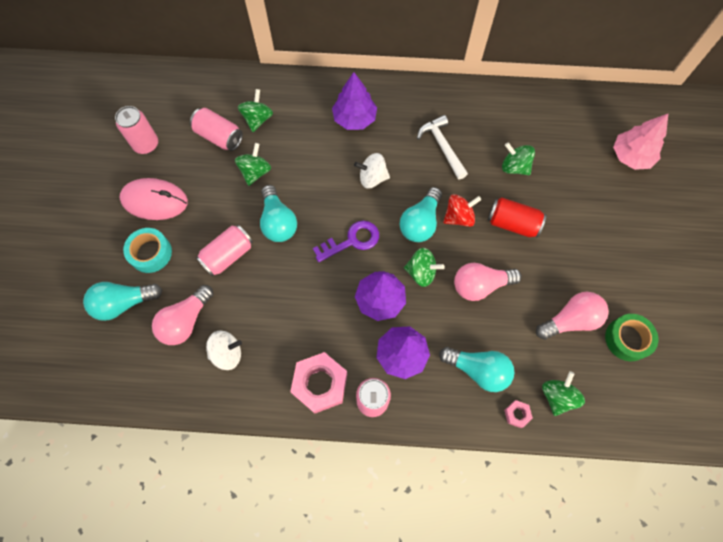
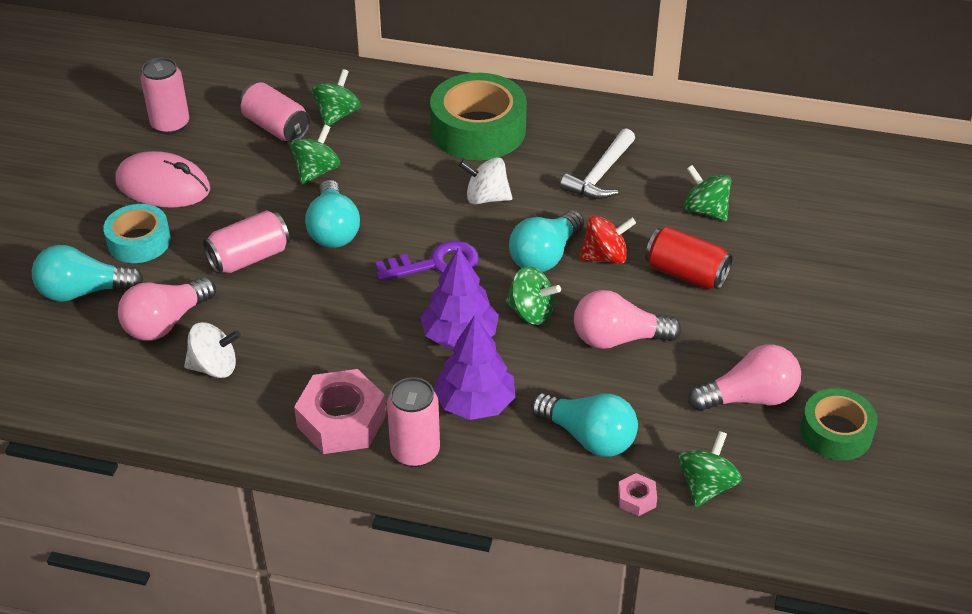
camera: 10 degrees right, 25 degrees down
purple tree [332,72,377,130] -> green tape [430,73,527,160]
white hammer [417,115,468,180] -> white hammer turned 135 degrees counterclockwise [560,128,635,199]
pink tree [613,113,669,170] -> none

